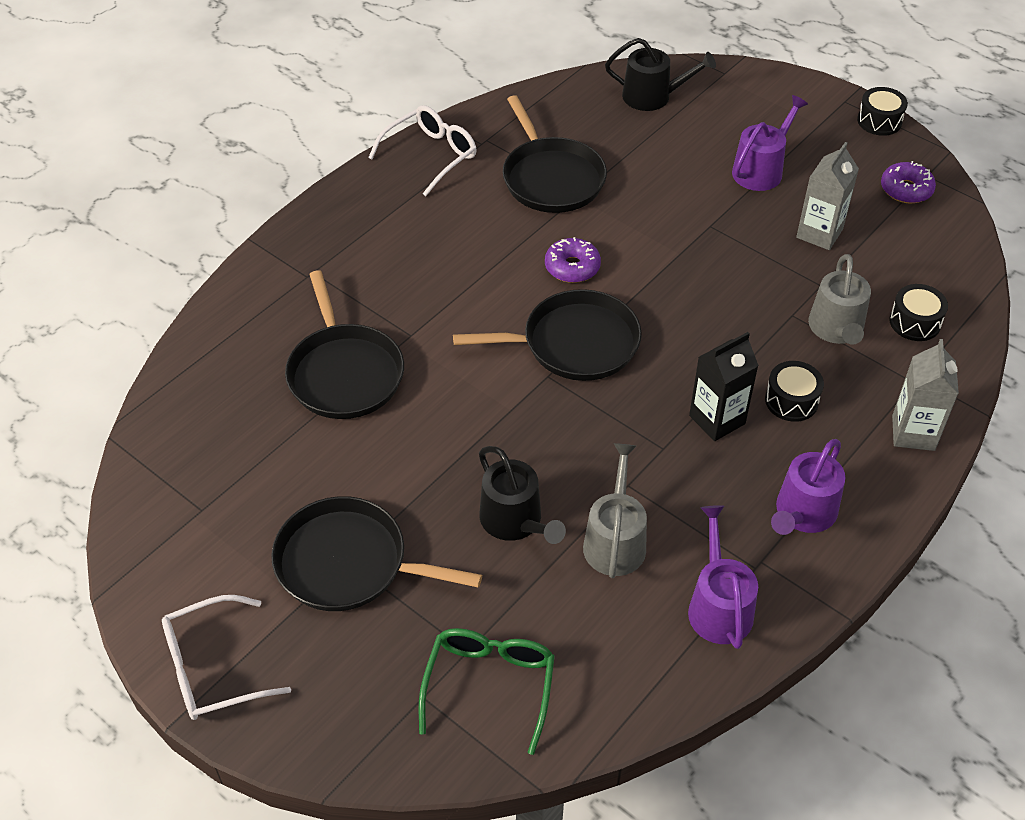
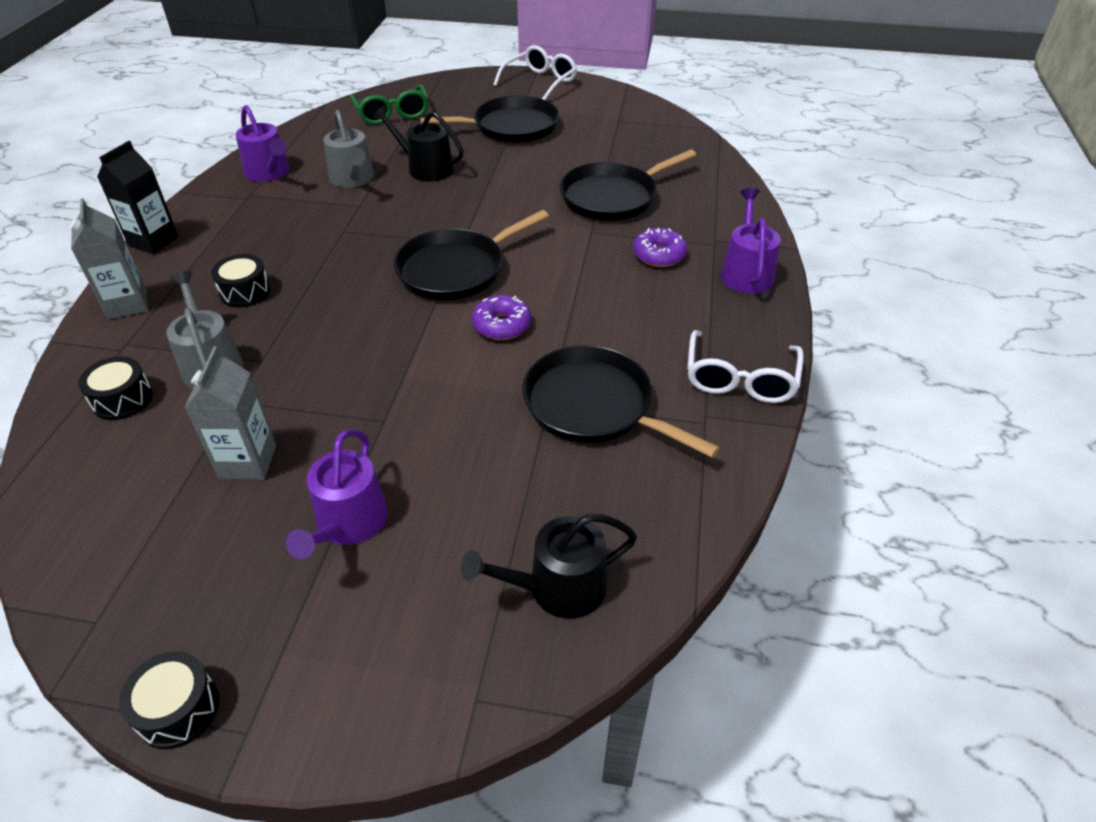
camera: 150 degrees right, 5 degrees down
black pan [285,270,404,419] -> black pan turned 75 degrees counterclockwise [560,149,696,221]
black carton [689,332,759,441] -> black carton moved to [97,141,179,254]
purple watering can [771,439,845,535] -> purple watering can moved to [721,188,781,294]
purple donut [881,161,936,204] -> purple donut moved to [633,228,687,267]

